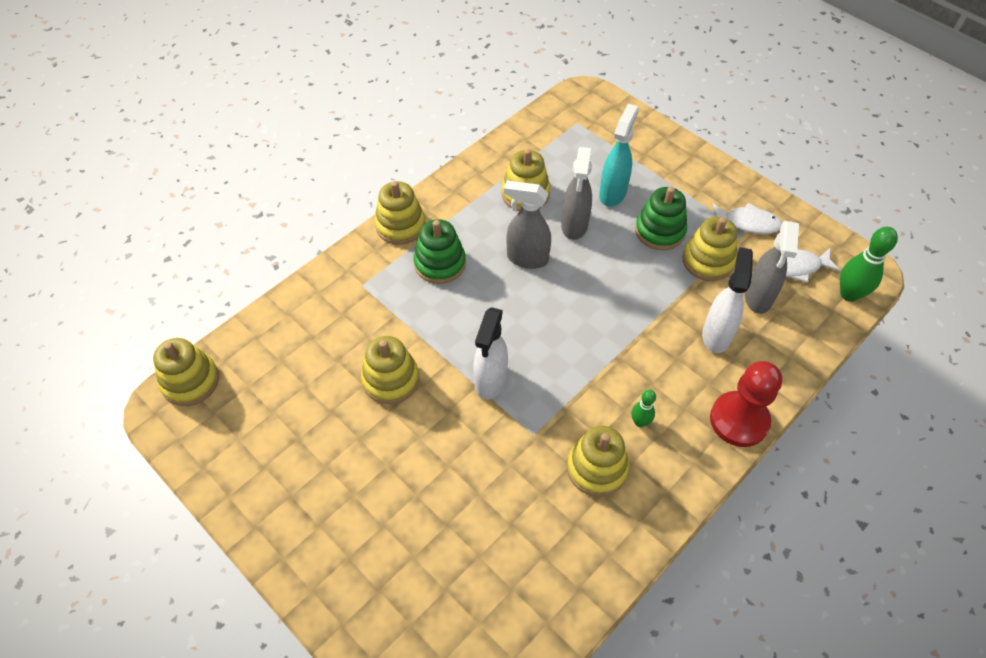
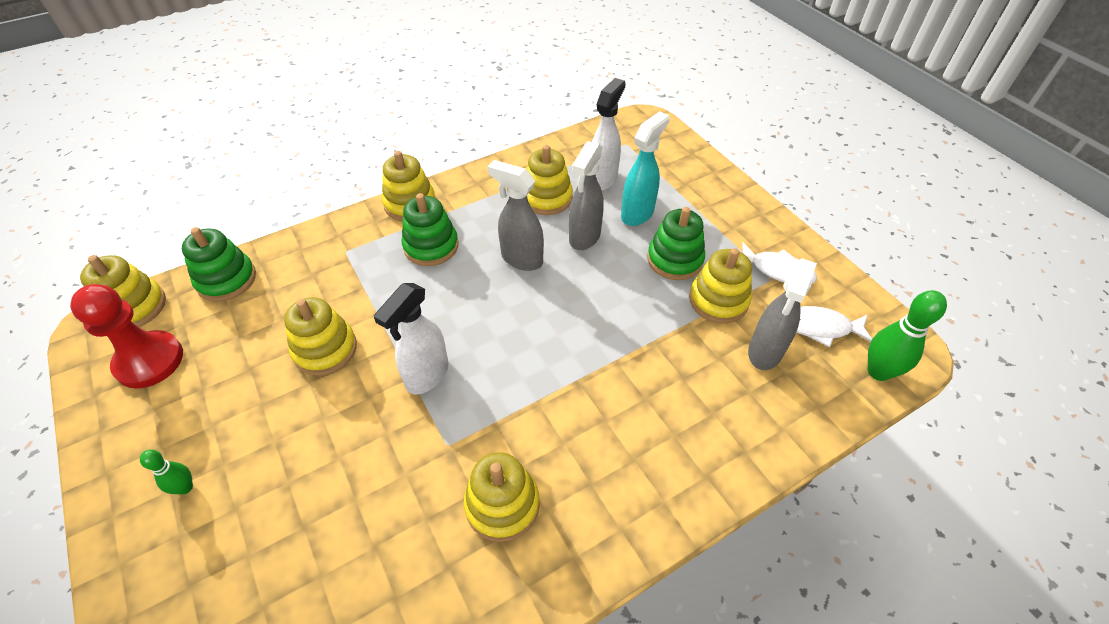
camera: 15 degrees right, 5 degrees down
green bowling pin [631,390,656,427] -> green bowling pin moved to [140,450,193,494]
white spray bottle [702,247,753,353] -> white spray bottle moved to [592,78,626,191]
red pawn [710,361,782,447] -> red pawn moved to [70,284,183,388]
none -> green stacking toy [182,227,256,302]

